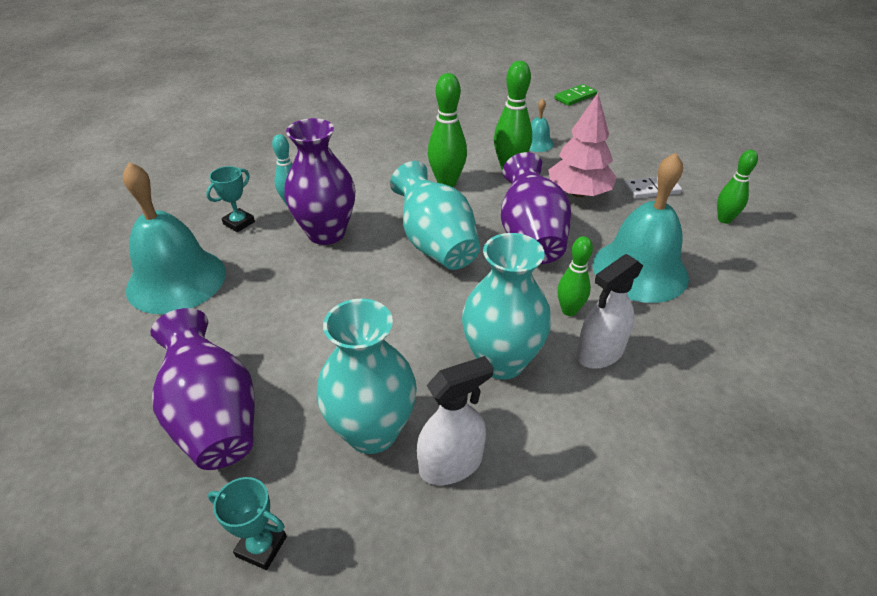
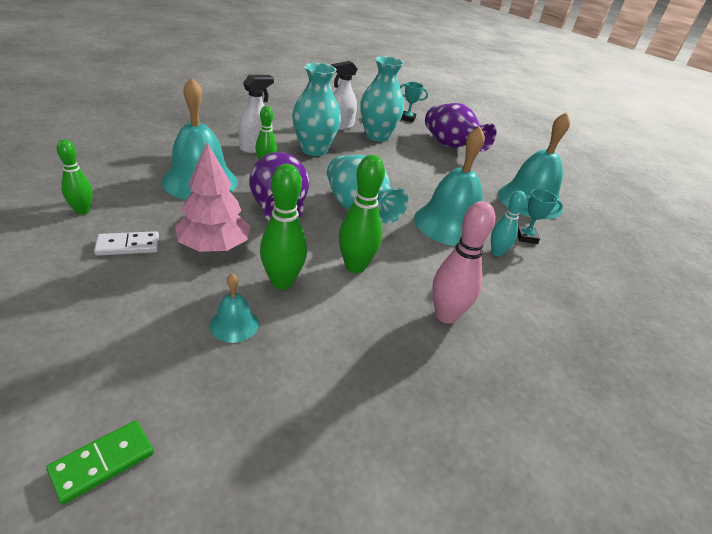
camera: 170 degrees right, 5 degrees down
turquoise trophy [206,166,255,232] -> turquoise trophy turned 60 degrees clockwise [517,189,563,244]
purple vase [284,118,355,245] -> turquoise bell [414,126,485,246]
none -> pink bowling pin [432,201,495,324]

